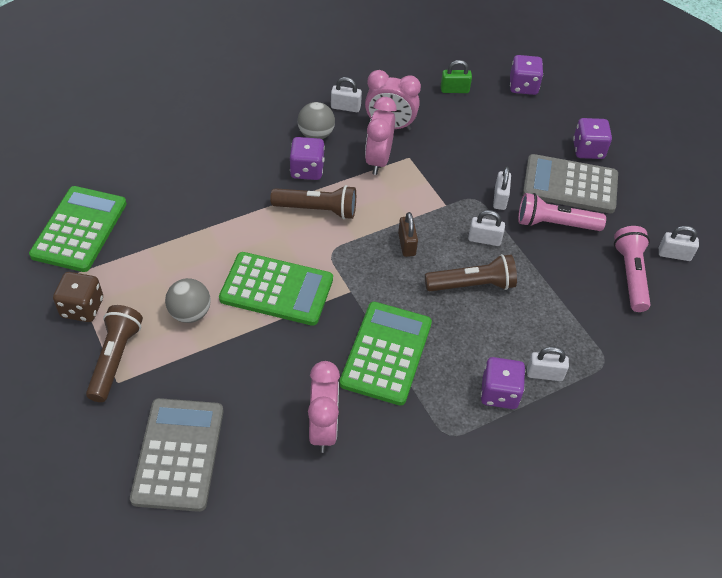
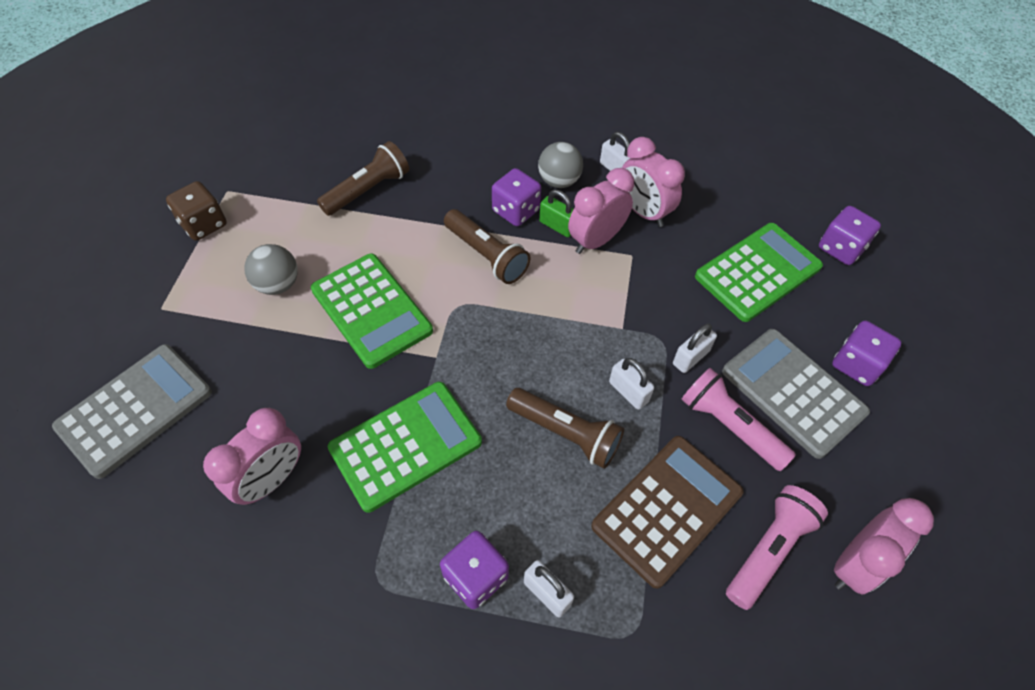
camera: 40 degrees right, 5 degrees up
green calculator [29,186,127,272] -> green calculator moved to [695,223,823,322]
brown flashlight [86,305,143,402] -> brown flashlight moved to [317,141,409,216]
brown padlock [398,212,418,257] -> none
green padlock [441,60,472,93] -> green padlock moved to [539,190,574,237]
white padlock [659,226,699,261] -> pink clock [834,498,934,594]
none -> brown calculator [591,436,744,589]

